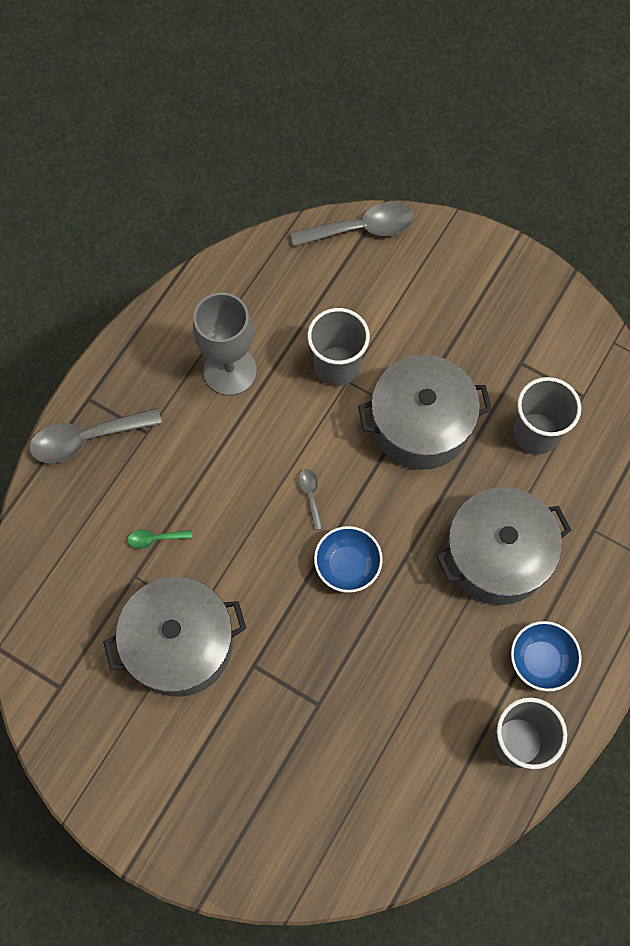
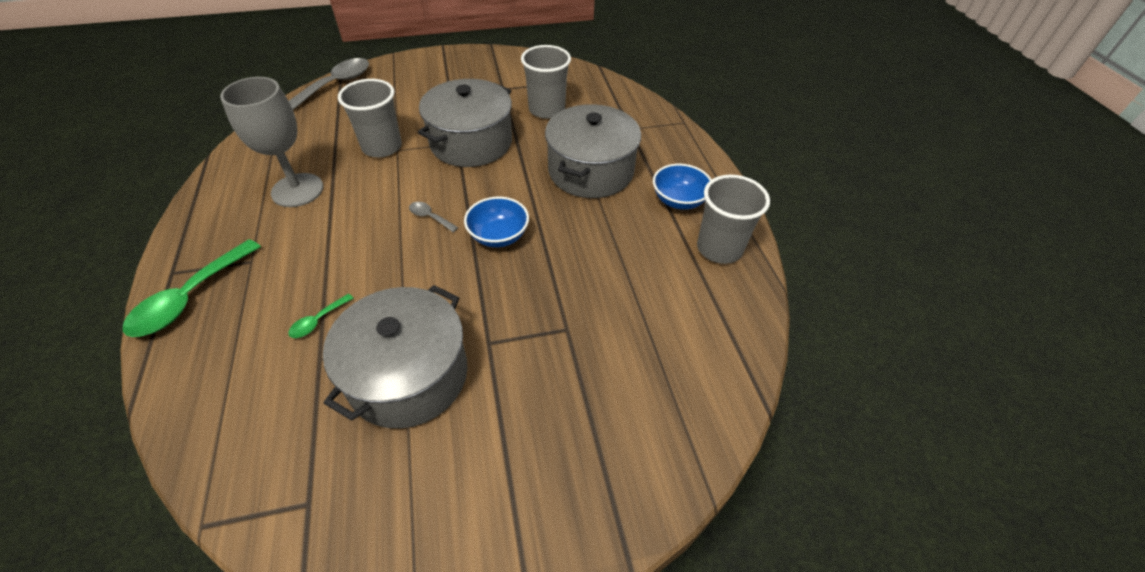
camera: 45 degrees left, 20 degrees down
grey spoon [29,408,162,463] -> green spoon [123,239,261,337]

